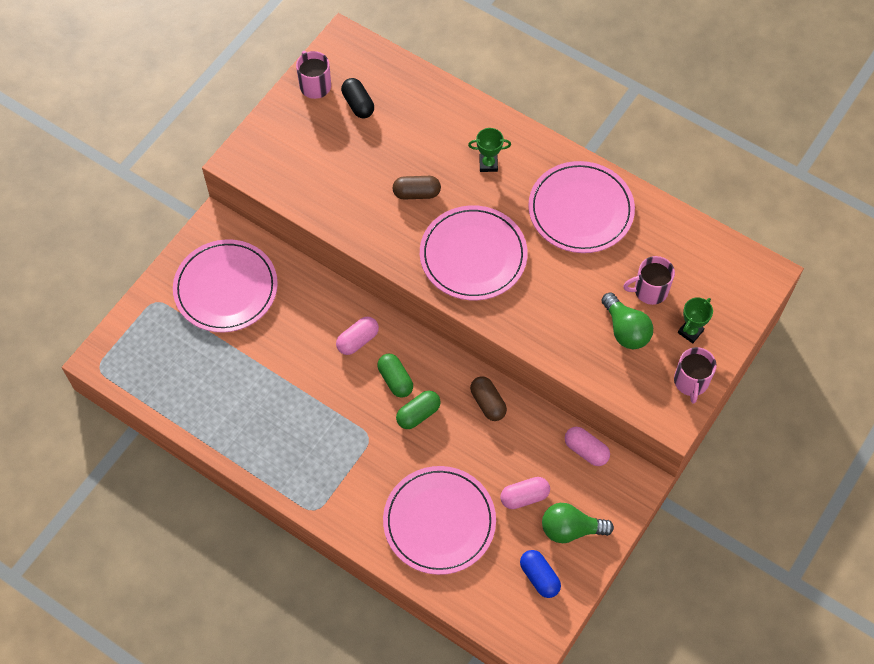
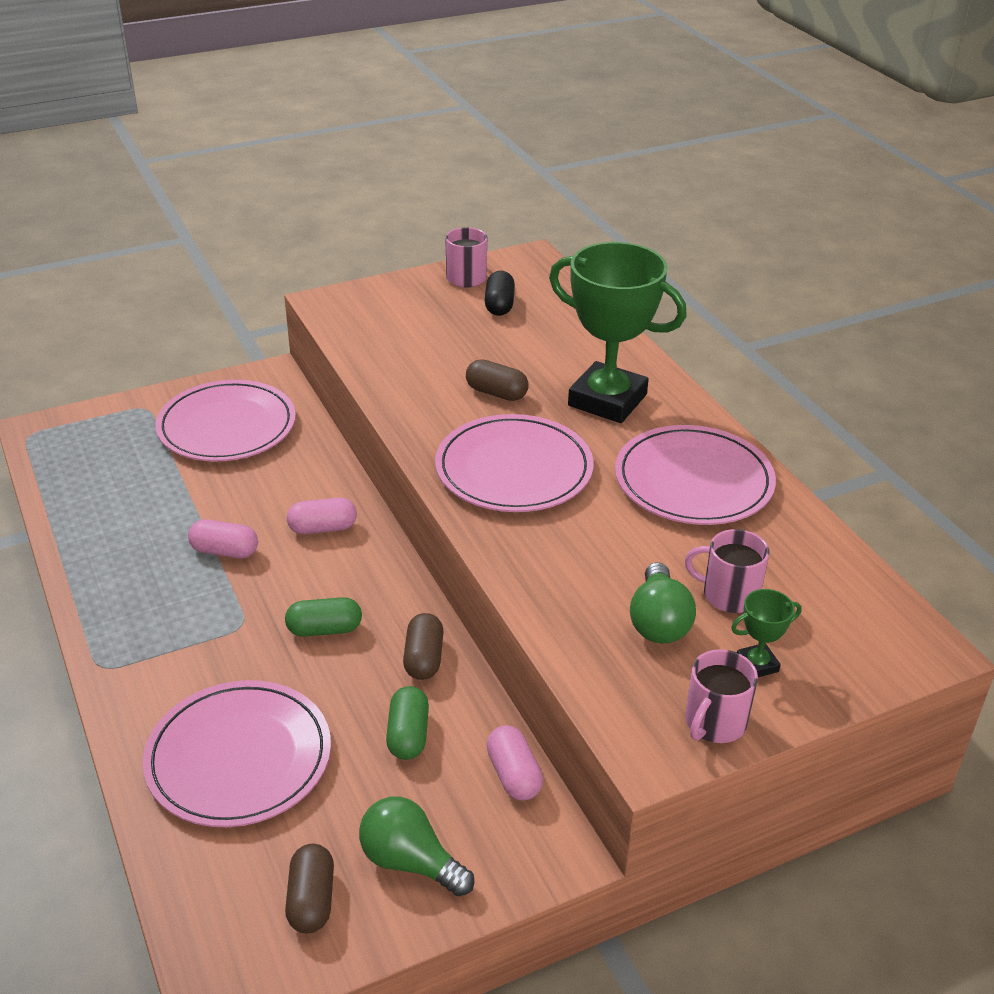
camera: 30 degrees right, 25 degrees down
green capsule [377,354,413,398] -> green capsule moved to [386,686,429,760]
green trophy [468,128,511,172] -> green trophy [549,242,687,423], size x2.39
pink capsule [500,477,550,509] -> pink capsule moved to [188,519,258,558]
blue capsule [520,550,561,598] -> brown capsule [285,844,334,933]

